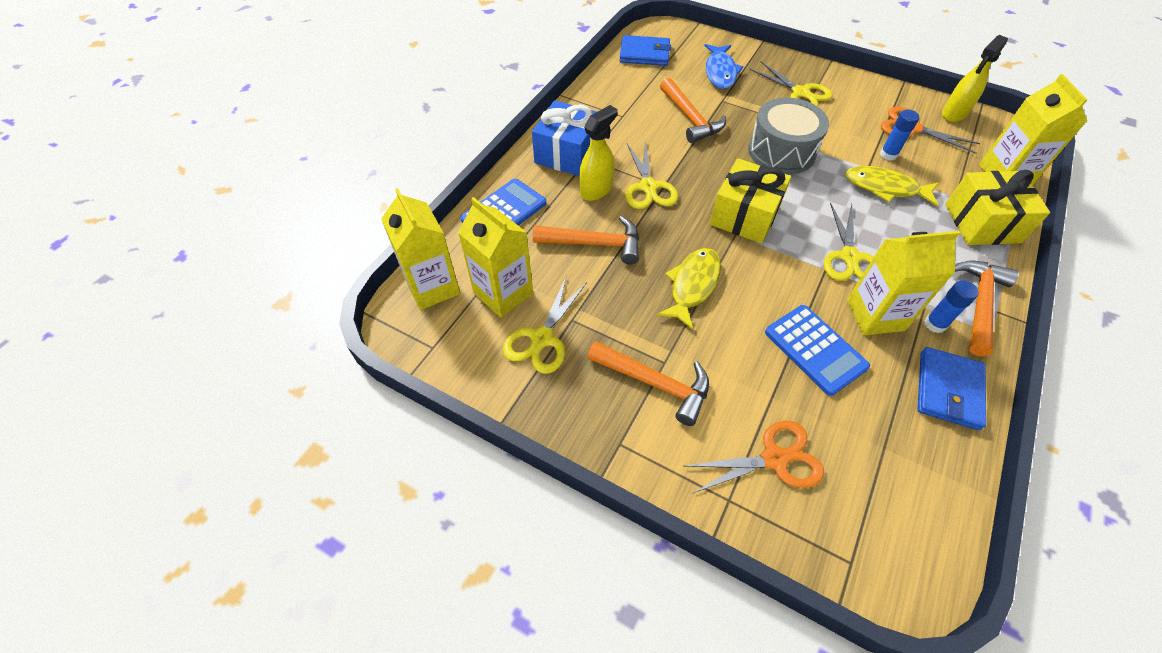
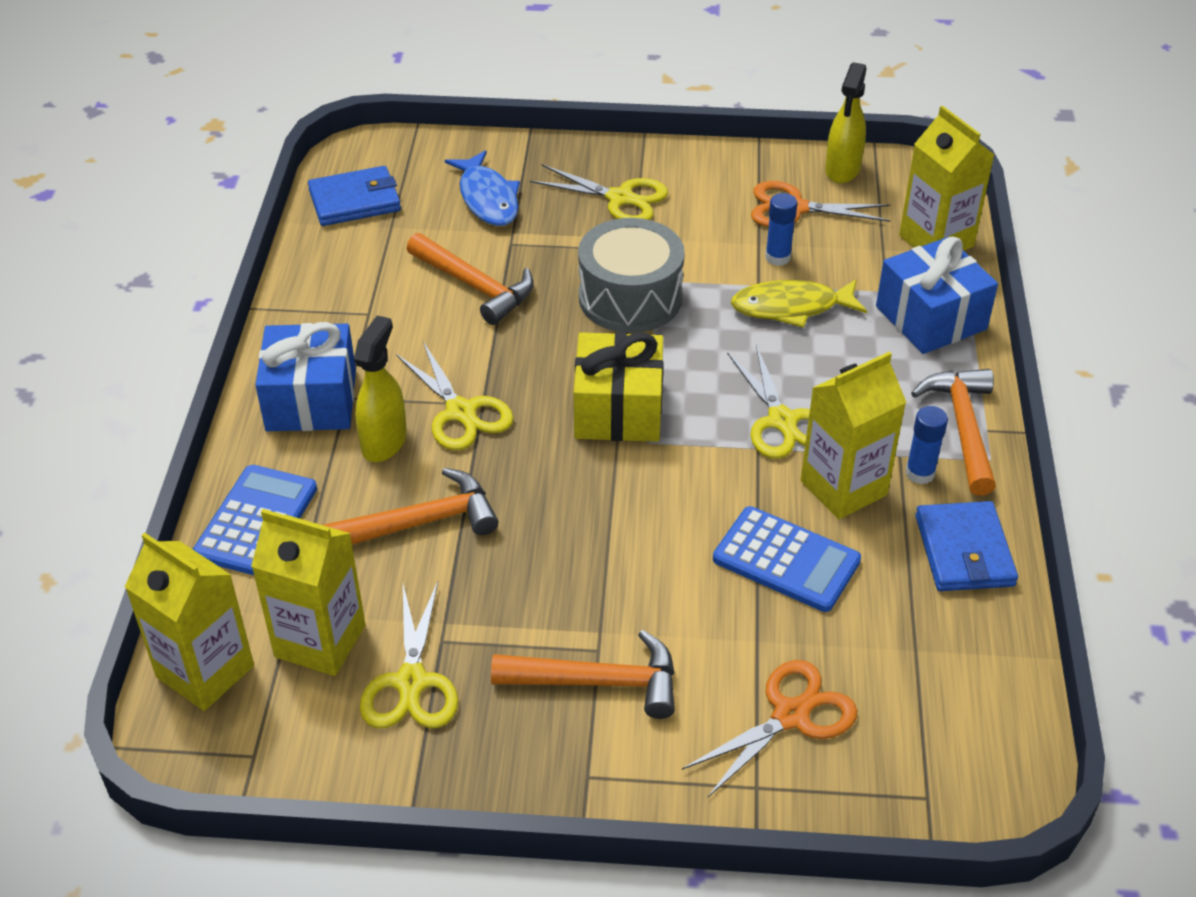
camera: 25 degrees left, 10 degrees down
yellow fish [657,248,721,330] -> none
yellow gift [945,170,1050,245] -> blue gift [876,237,998,354]

